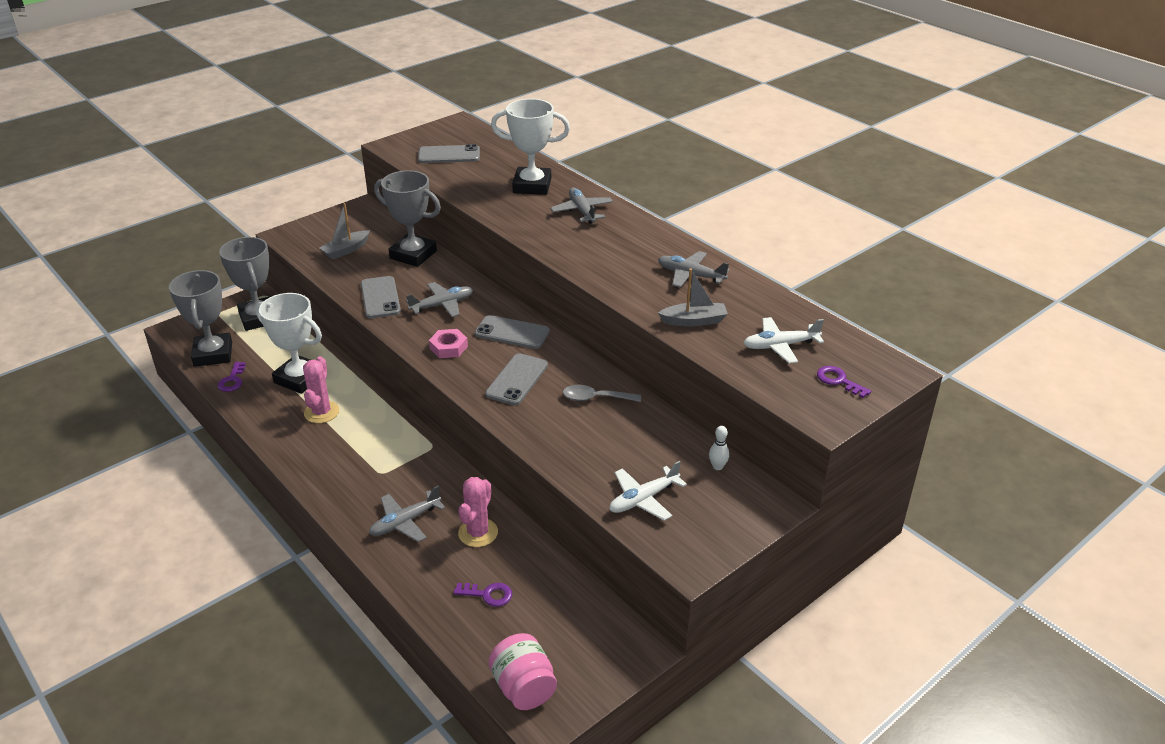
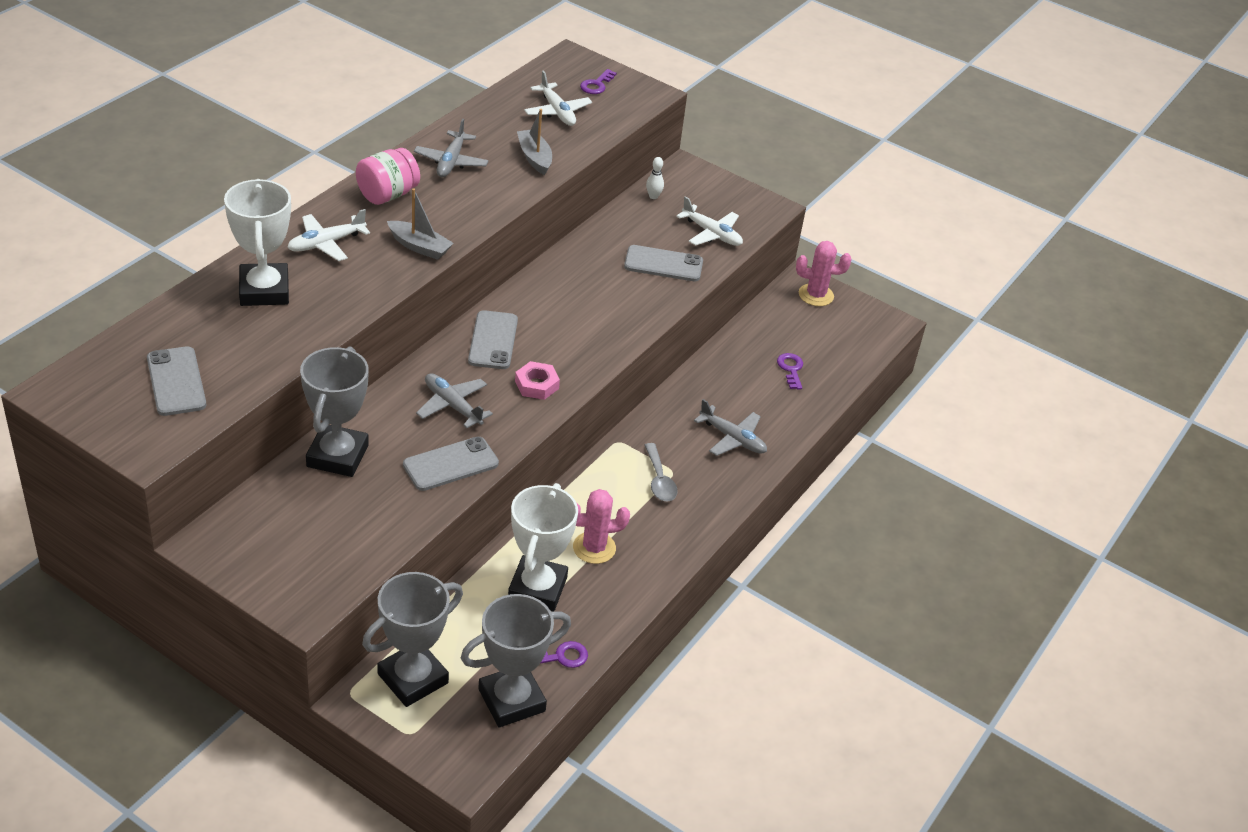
camera: 110 degrees left, 5 degrees up
grey boat [319,203,370,260] -> grey boat moved to [387,189,454,260]
pink cactus [458,477,498,547] -> pink cactus moved to [796,241,851,306]
grey phone [485,353,548,405] -> grey phone moved to [624,245,703,281]
pink jar [488,633,557,710] -> pink jar moved to [356,148,420,205]
grey plane [550,187,613,224] -> white plane [287,209,370,261]
grey spoon [563,385,641,402] -> grey spoon moved to [644,443,678,501]

